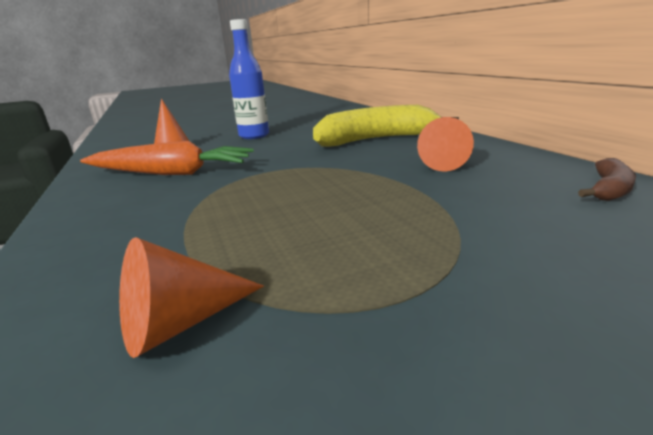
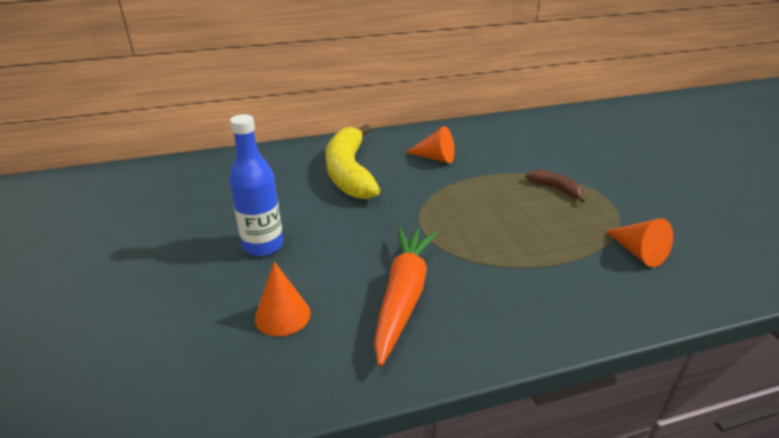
camera: 85 degrees left, 10 degrees up
brown banana [578,158,636,201] -> brown banana moved to [525,170,585,203]

